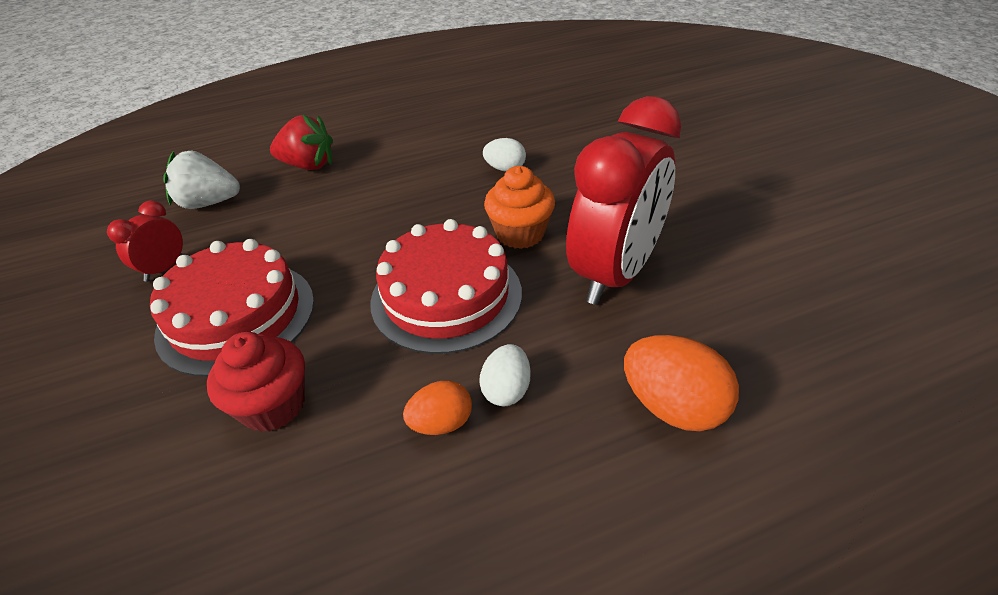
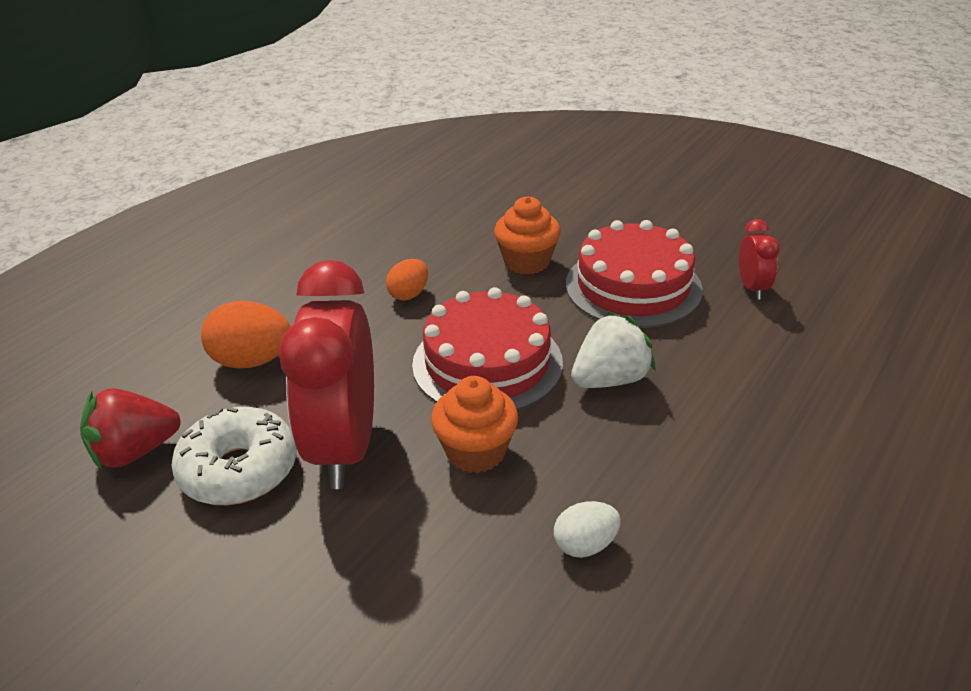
camera: 145 degrees right, 5 degrees down
white strawberry [163,150,240,209] -> white strawberry moved to [571,312,656,388]
red cupcake [207,332,305,432] -> orange cupcake [494,196,561,275]
red strawberry [270,114,333,170] -> red strawberry moved to [80,388,181,470]
white egg [479,344,531,406] -> none
none -> white donut [171,407,297,505]

